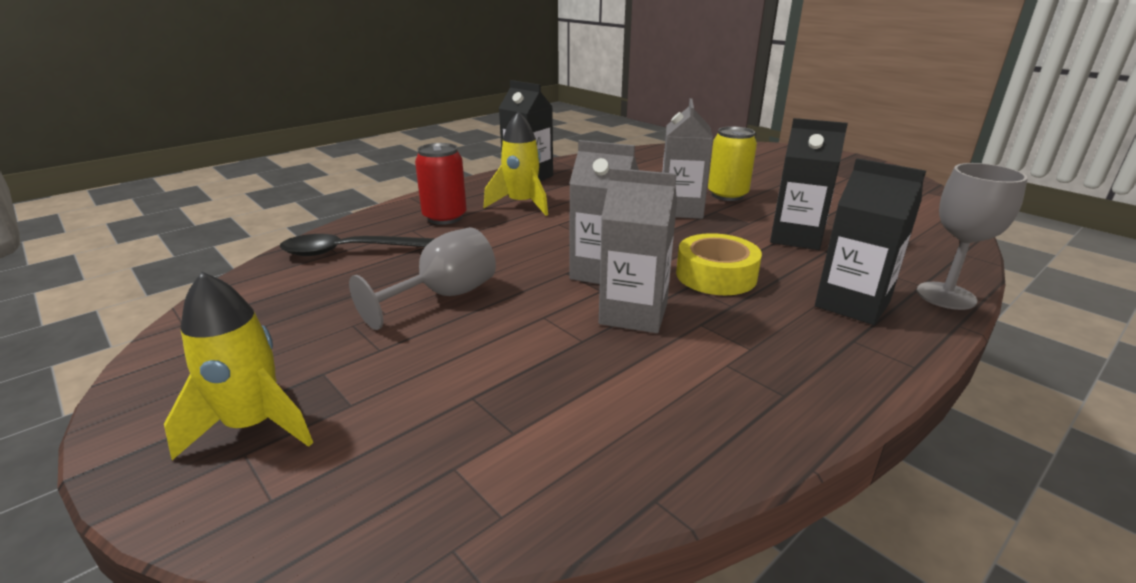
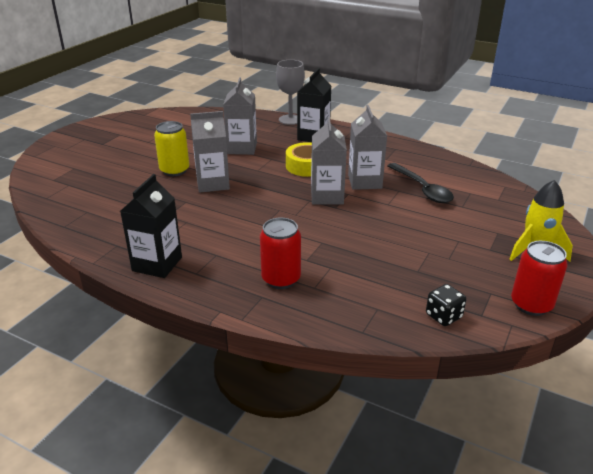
camera: 110 degrees left, 5 degrees up
black spoon [280,234,435,256] -> black spoon moved to [387,163,454,203]
grey goblet [349,227,496,330] -> none
yellow rocket [484,111,548,216] -> none
black carton [770,118,848,250] -> grey carton [223,77,257,155]
none -> black dice [426,284,466,326]
none -> red can [511,241,568,316]

